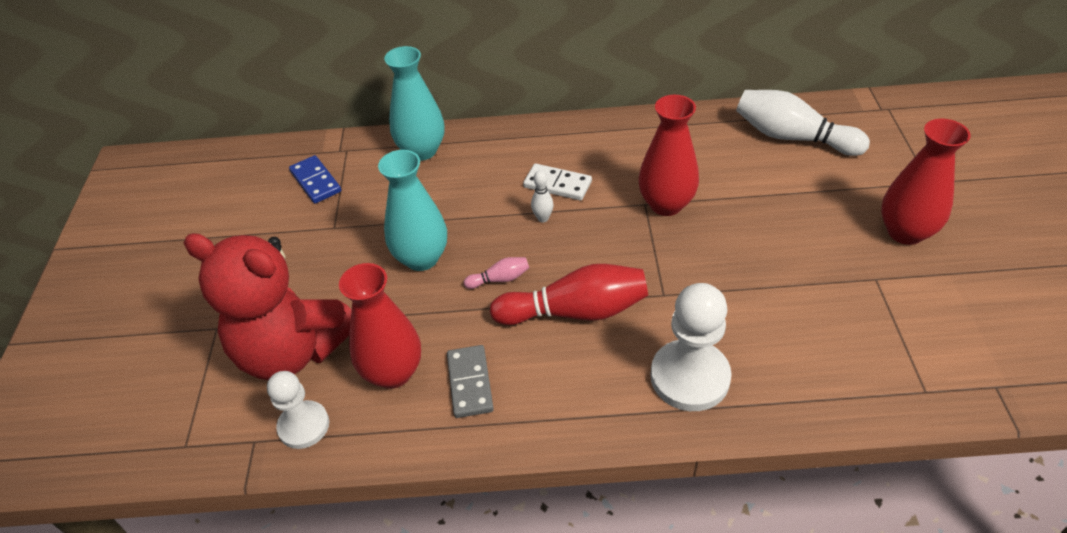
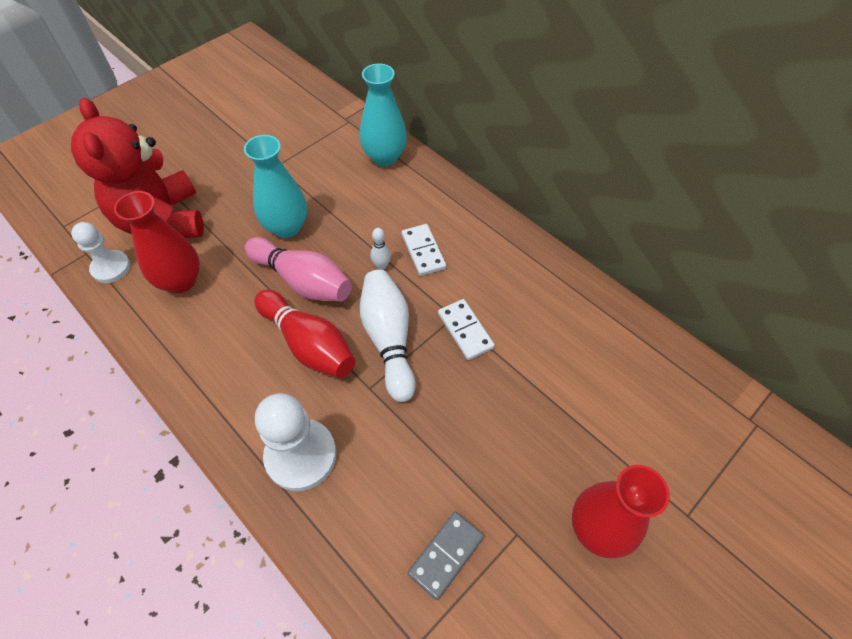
camera: 45 degrees right, 10 degrees up
blue domino [289,155,341,204] -> none
grey domino [447,345,494,418] -> grey domino moved to [408,512,484,600]
pink bowling pin [464,257,529,289] -> pink bowling pin [245,237,352,301], size x2.23
red vase [638,95,699,216] -> white domino [438,299,495,360]
white bowling pin [736,90,870,156] -> white bowling pin moved to [360,270,416,402]

